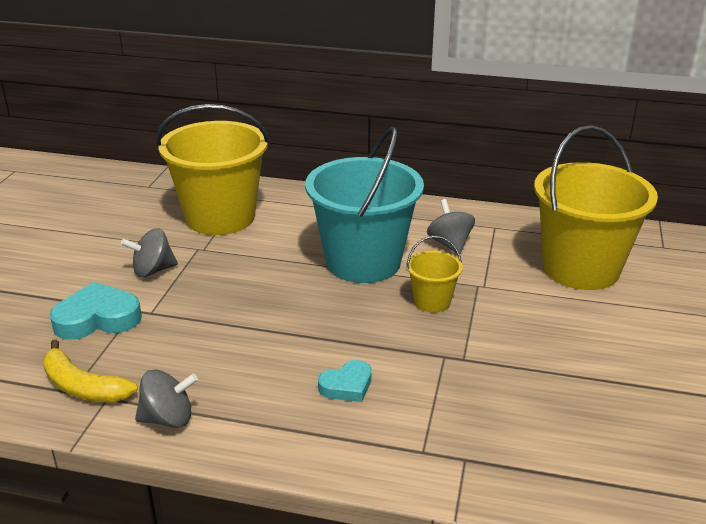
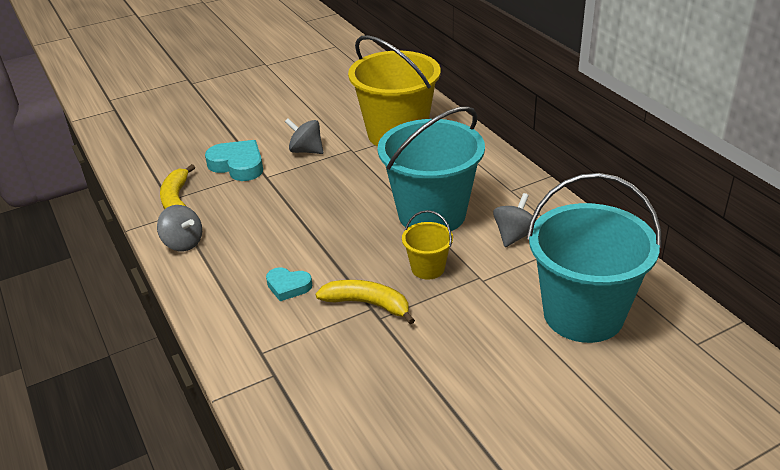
camera: 50 degrees right, 5 degrees up
yellow bucket [534,125,658,290] -> turquoise bucket [527,173,662,343]
none -> yellow banana [315,280,415,324]

